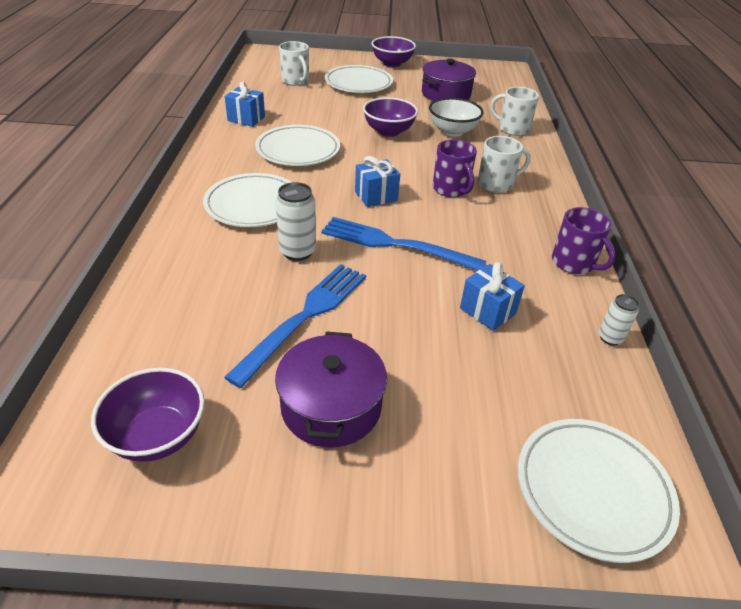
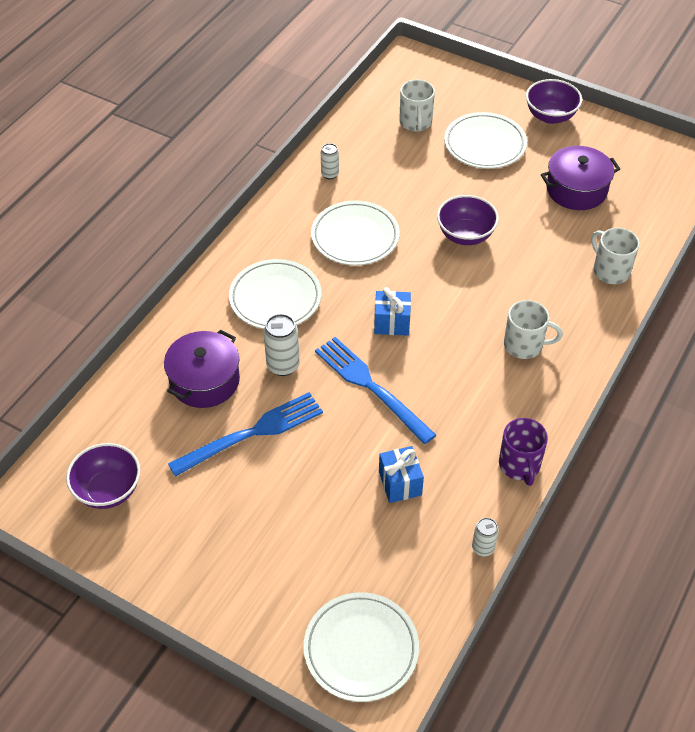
camera: 30 degrees right, 10 degrees up
blue gift [225,82,265,127] -> white can [321,143,339,179]
purple pot [275,331,387,447] -> purple pot moved to [164,330,240,408]
white bowl [429,98,484,137] -> none
purple mug [433,139,477,197] -> none

